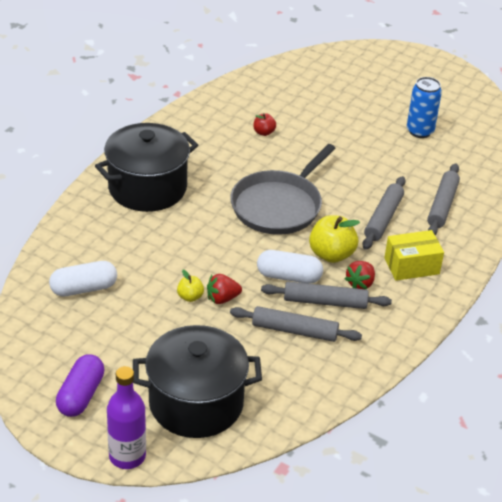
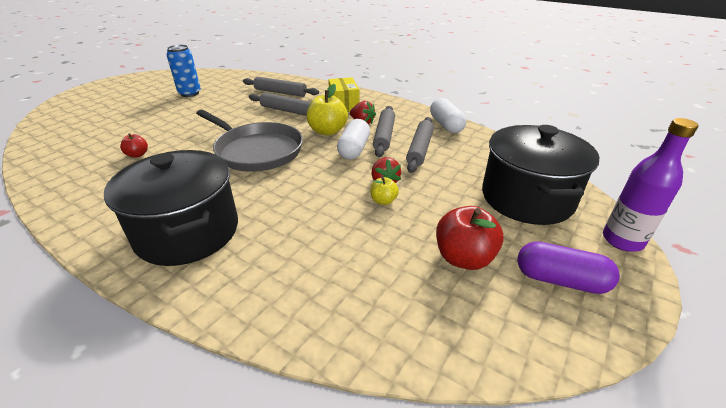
camera: 85 degrees left, 5 degrees down
white capsule [49,261,117,296] -> white capsule moved to [430,98,466,133]
none -> red apple [436,206,504,270]

